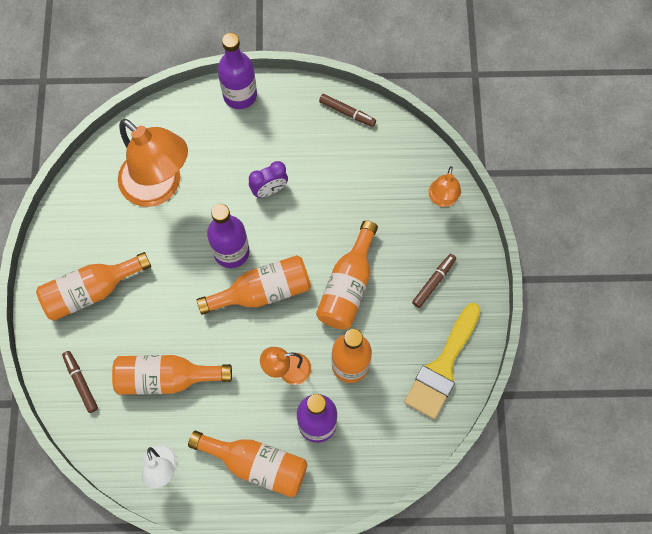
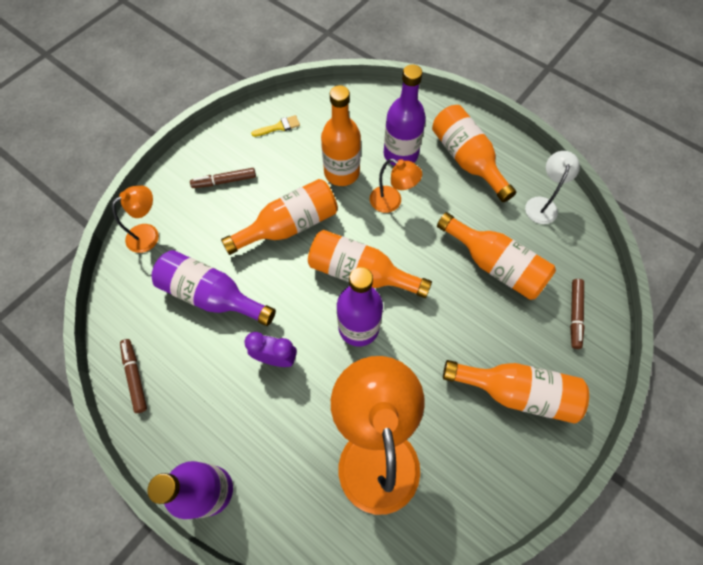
camera: 140 degrees left, 5 degrees down
yellow brush [404,303,481,419] -> yellow brush [251,115,300,137], size x0.43
none -> purple bottle [152,250,276,326]

